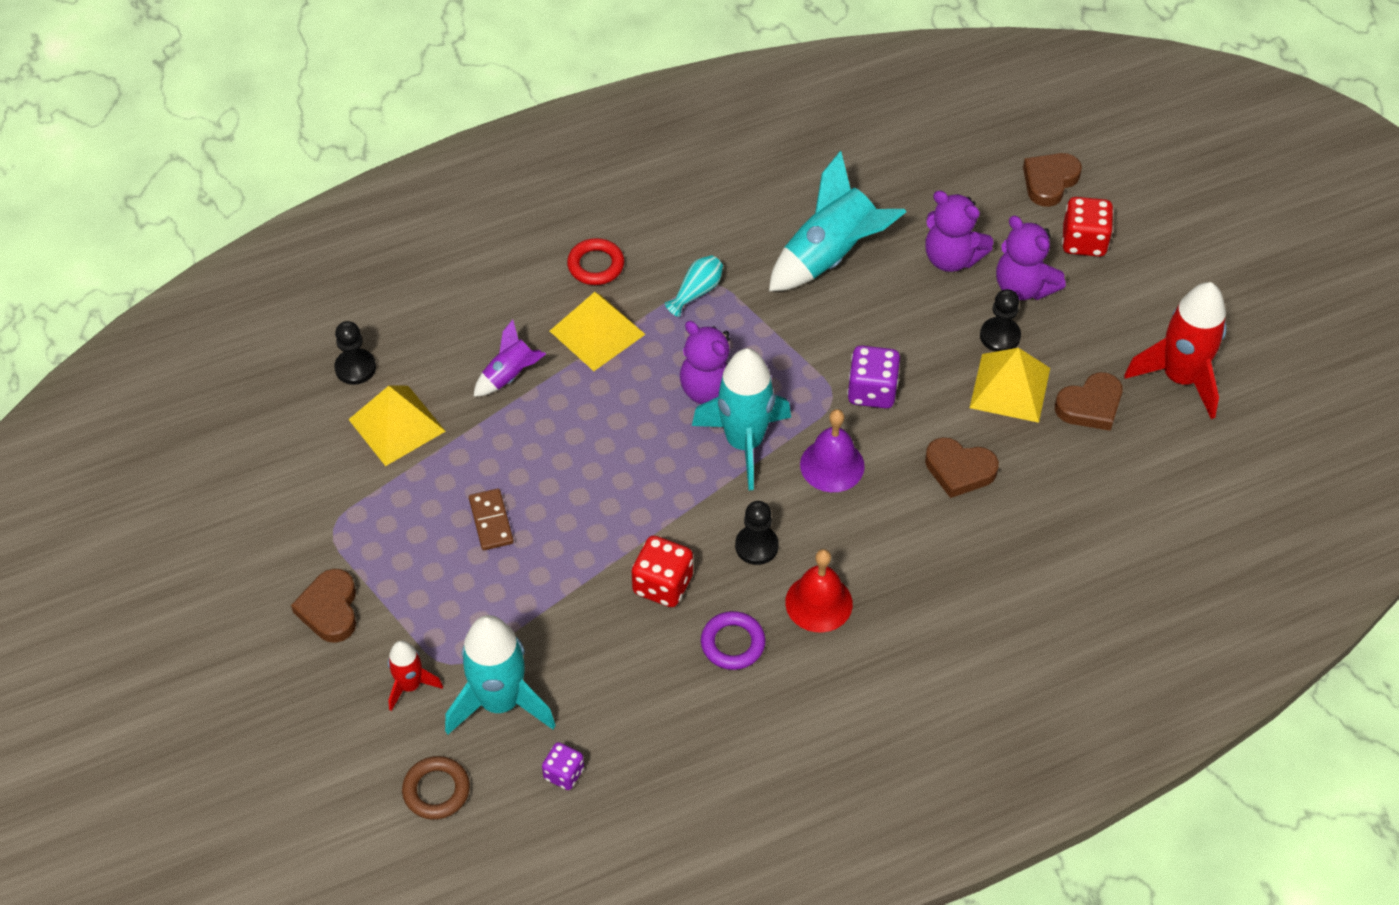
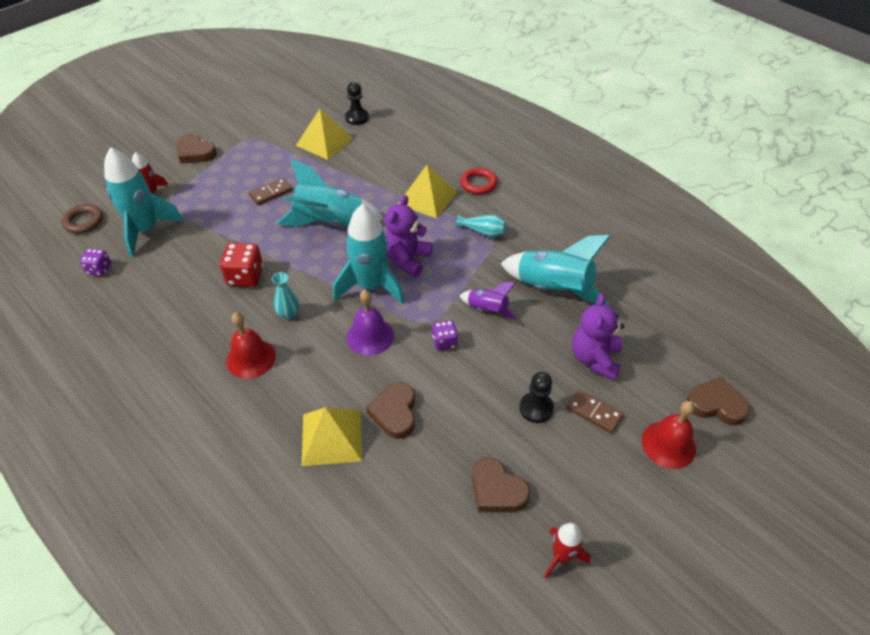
camera: 70 degrees right, 5 degrees down
brown heart [291,569,356,643] -> brown heart turned 120 degrees counterclockwise [178,134,217,164]
purple rocket [473,319,546,397] -> purple rocket moved to [460,282,517,319]
purple ring [701,611,765,670] -> none
black pawn [735,501,779,565] -> turquoise vase [272,272,299,319]
purple dice [847,346,900,408] -> purple dice [432,320,458,351], size x0.62
yellow pyramid [970,348,1050,423] -> yellow pyramid moved to [302,407,362,466]
purple teddy bear [996,216,1066,300] -> brown domino [567,389,624,433]
red dice [1062,197,1114,257] -> red bell [642,401,696,469]
red rocket [1124,282,1227,419] -> red rocket [544,523,591,578], size x0.53
none -> turquoise rocket [277,159,384,227]

